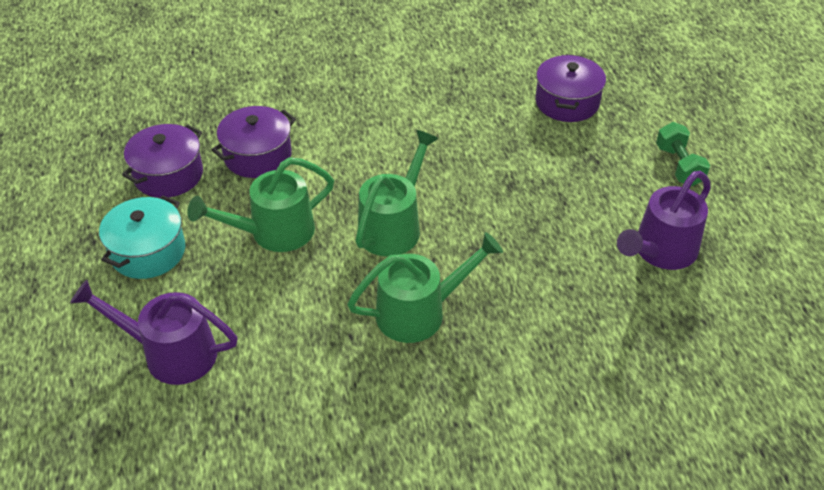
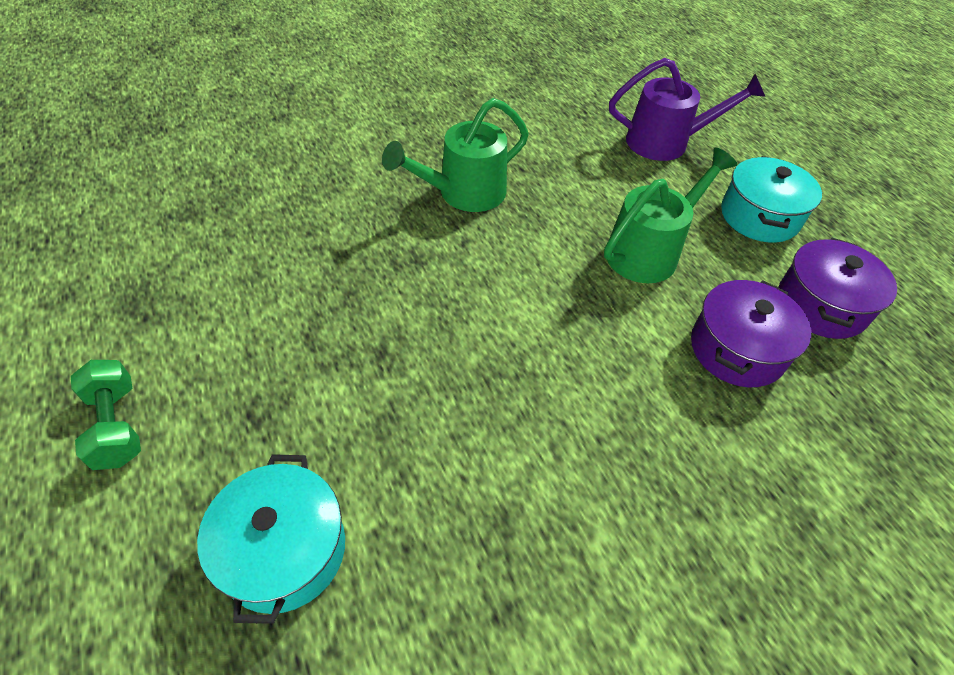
camera: 165 degrees right, 5 degrees up
green watering can [355,130,439,257] -> none
purple pot [535,54,606,122] -> turquoise pot [197,454,345,624]
purple watering can [617,171,711,270] -> none

